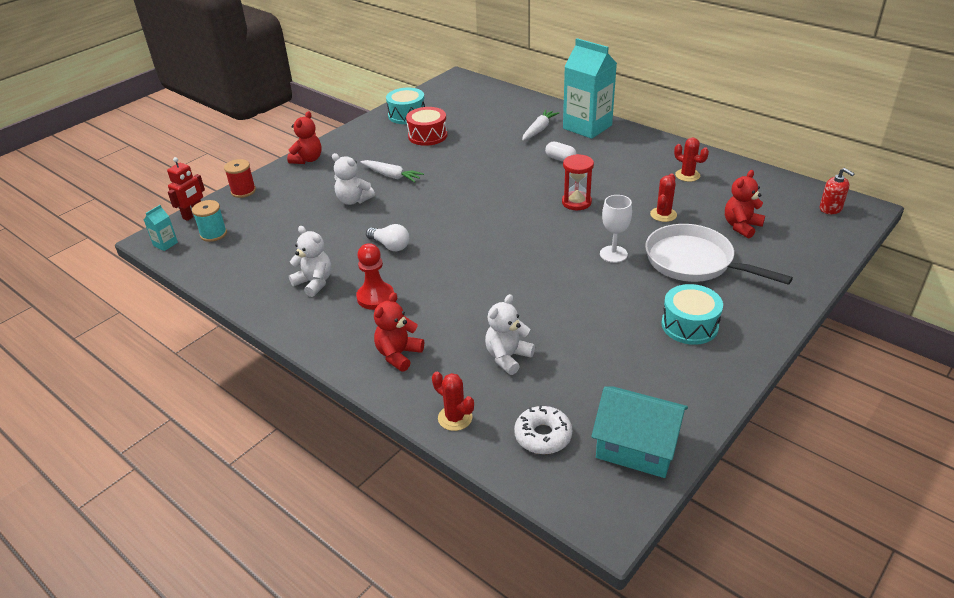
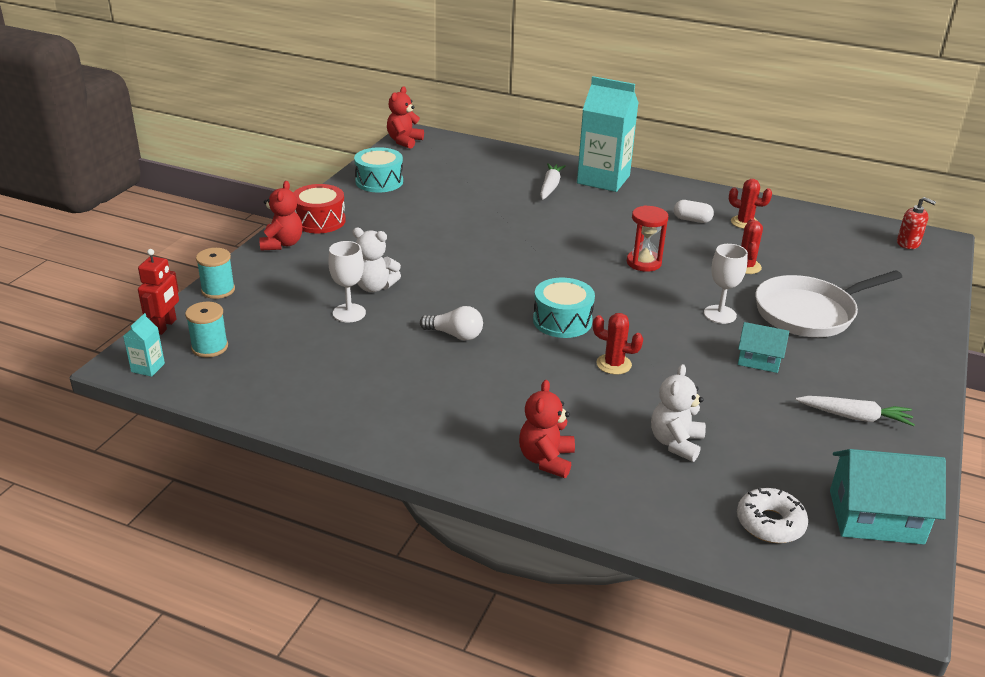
camera: 20 degrees left, 5 degrees down
red spool [224,159,256,198] -> turquoise spool [196,248,235,299]
white teddy bear [289,226,331,297] -> none
red pawn [356,243,394,310] -> none
white carrot [360,160,424,182] -> white carrot moved to [795,396,915,426]
red drum [406,107,448,146] -> red drum moved to [293,184,346,233]
red cactus [432,372,474,431] -> red cactus moved to [593,313,643,375]
white capsule [545,141,576,162] -> white capsule moved to [674,200,714,223]
white pan [645,224,793,285] -> white pan turned 45 degrees counterclockwise [755,270,902,337]
turquoise drum [661,284,723,345] -> turquoise drum moved to [533,278,595,338]
red teddy bear [725,170,765,238] -> red teddy bear moved to [387,87,424,149]
none -> white goblet [328,241,366,323]
none -> turquoise house [738,322,789,373]

